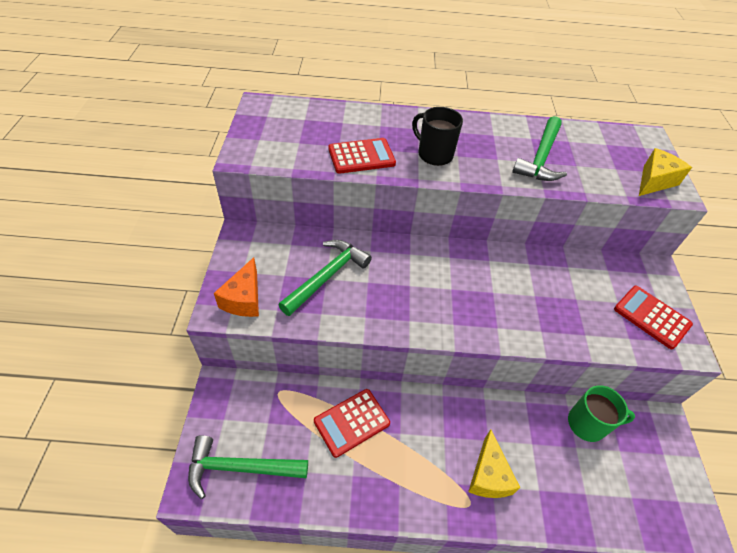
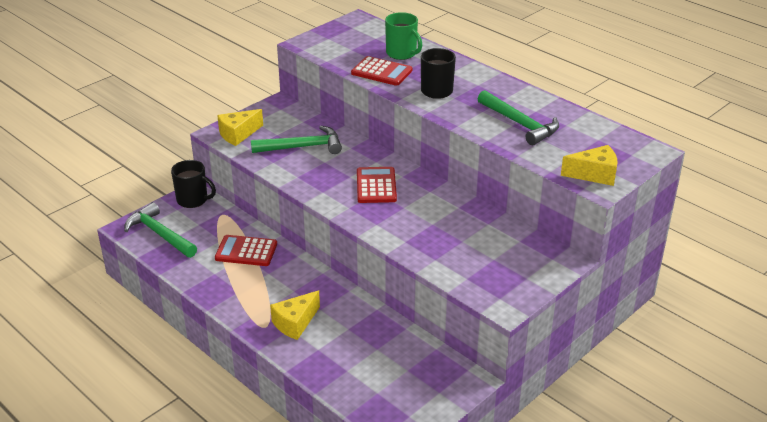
camera: 45 degrees right, 15 degrees down
orange cheese [214,257,259,317] -> yellow cheese [217,109,263,146]
green hammer [512,116,567,181] -> green hammer turned 105 degrees counterclockwise [478,90,559,145]
green mug [568,385,635,442] -> green mug moved to [385,12,422,60]
red calculator [614,286,693,349] -> red calculator moved to [357,167,397,203]
none -> black mug [171,160,216,208]

